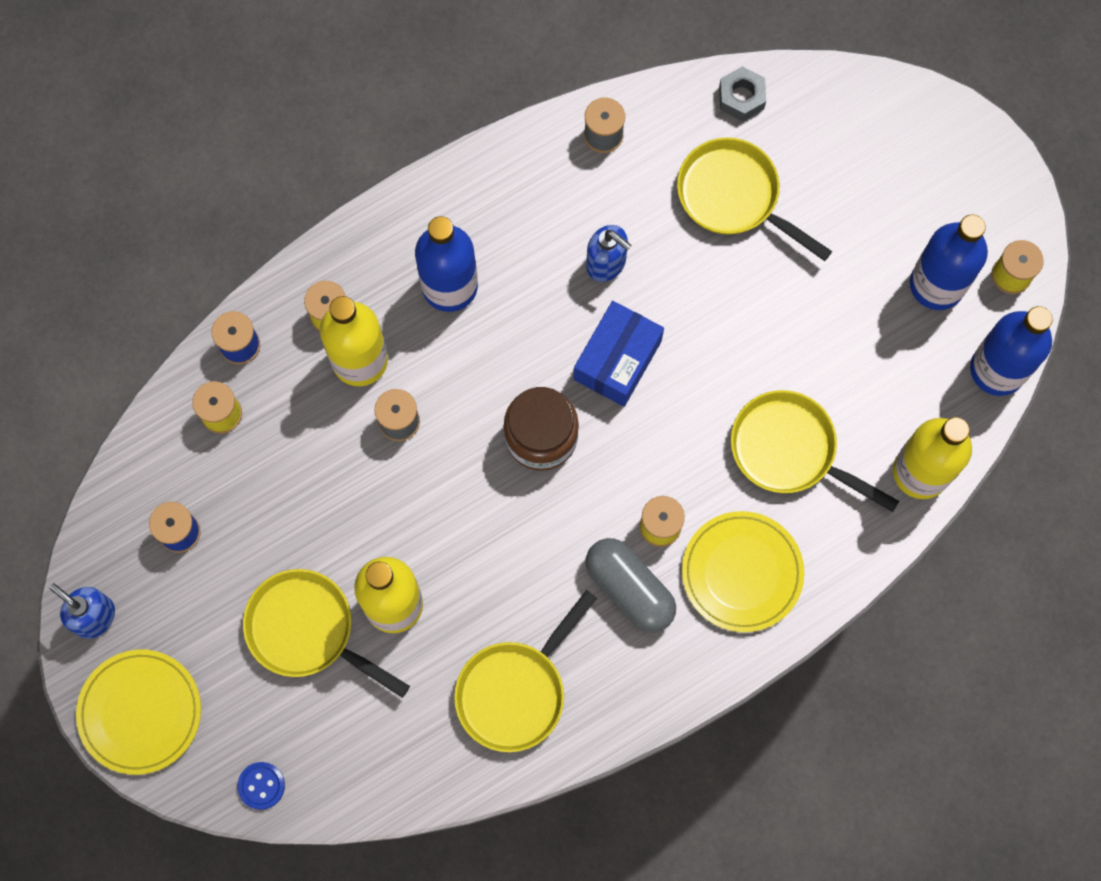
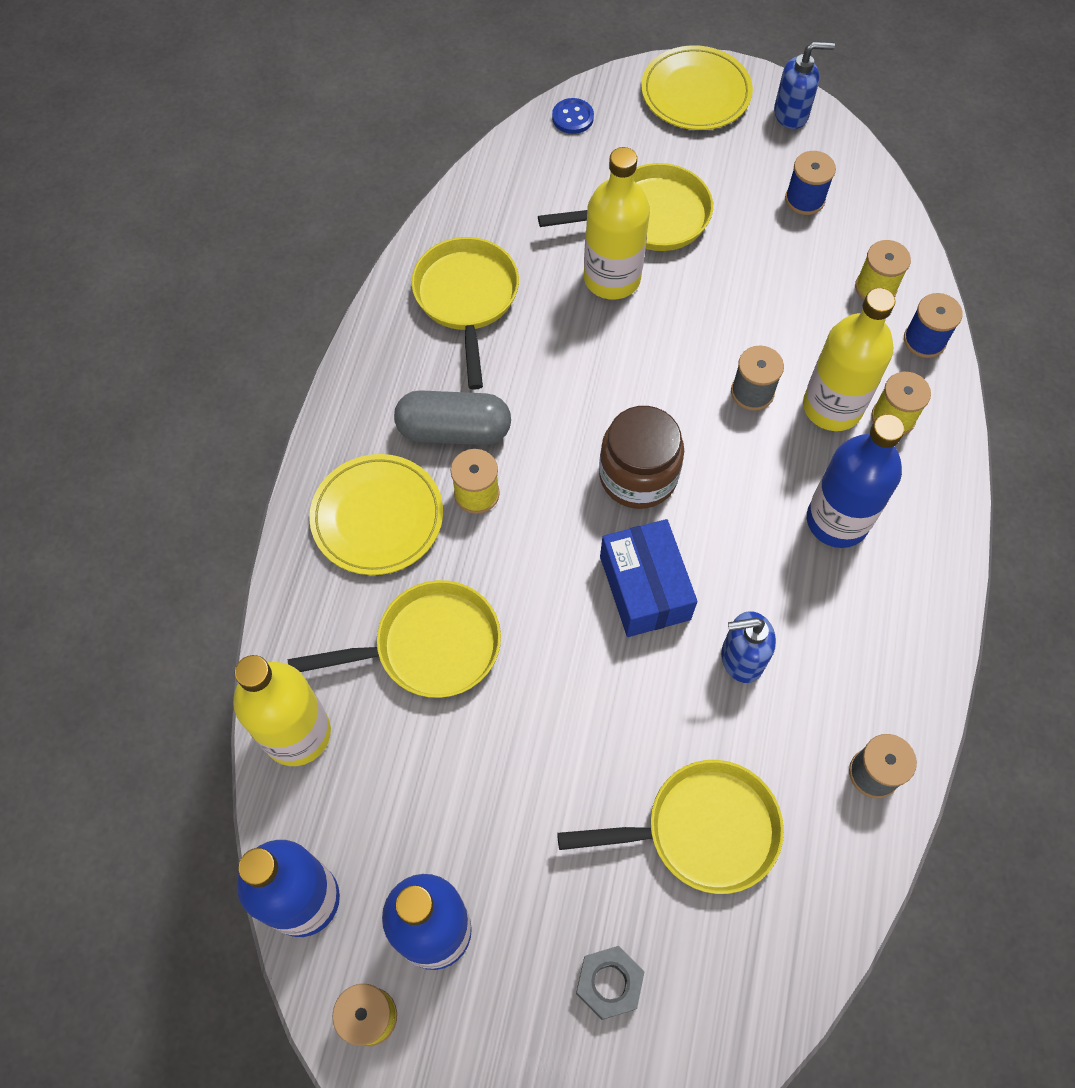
camera: 135 degrees right, 10 degrees down
grey nut [719,66,766,121] -> grey nut moved to [576,946,644,1020]

